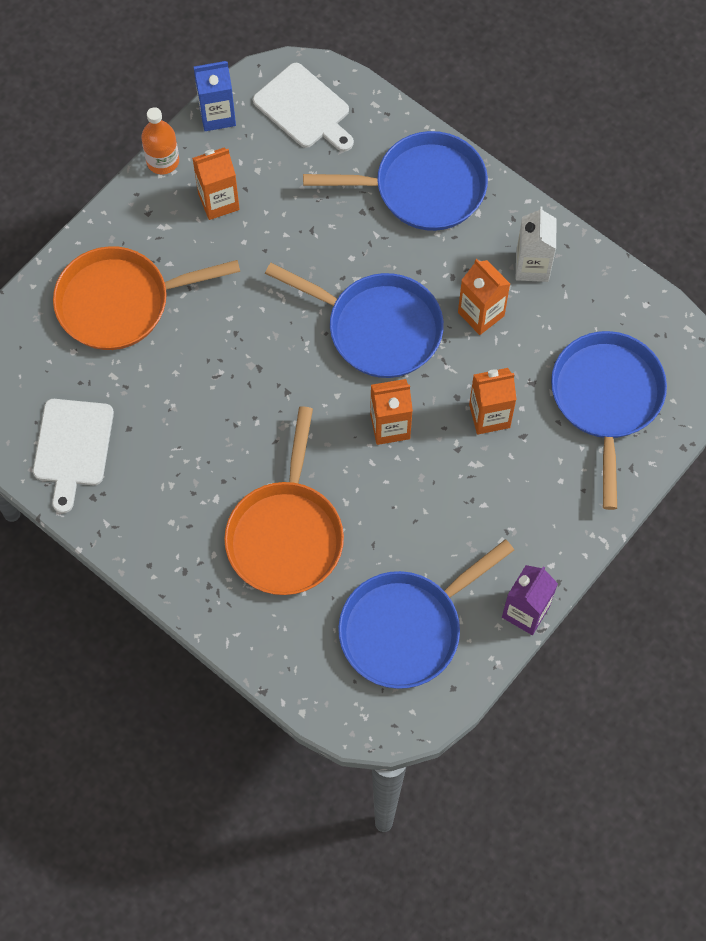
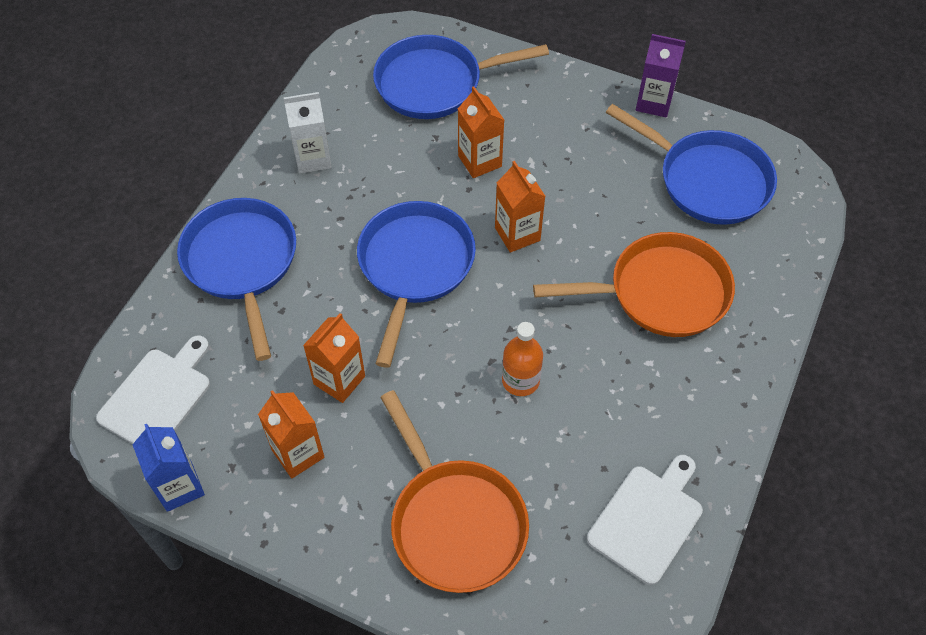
camera: 105 degrees left, 10 degrees down
white cutting board [33,399,114,513] -> white cutting board turned 45 degrees counterclockwise [587,455,703,585]
orange bottle [141,107,179,174] -> orange bottle moved to [502,322,543,396]
orange carton [458,259,510,335] -> orange carton moved to [303,313,365,403]

